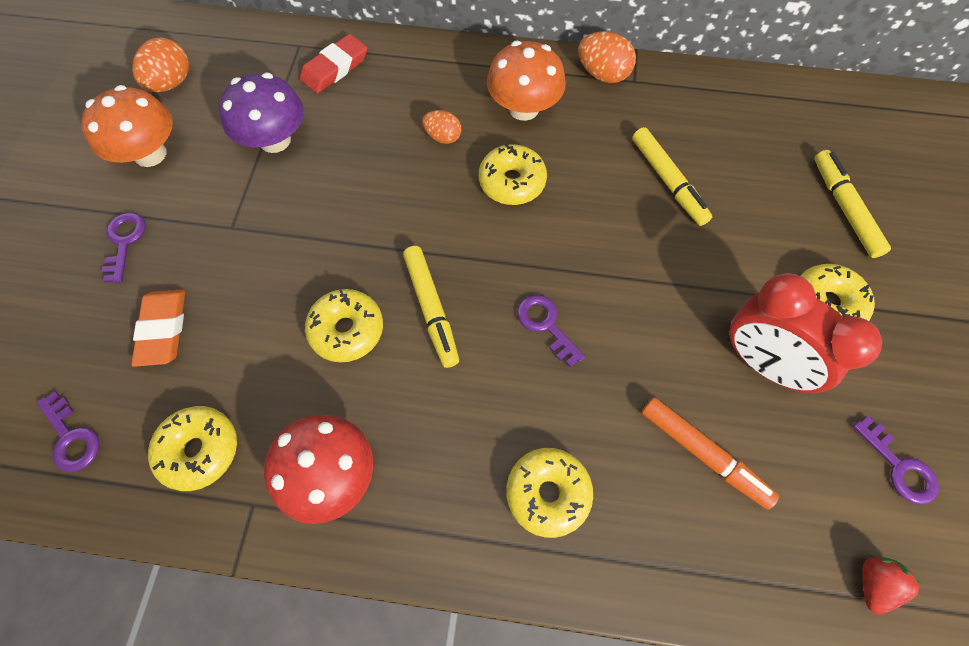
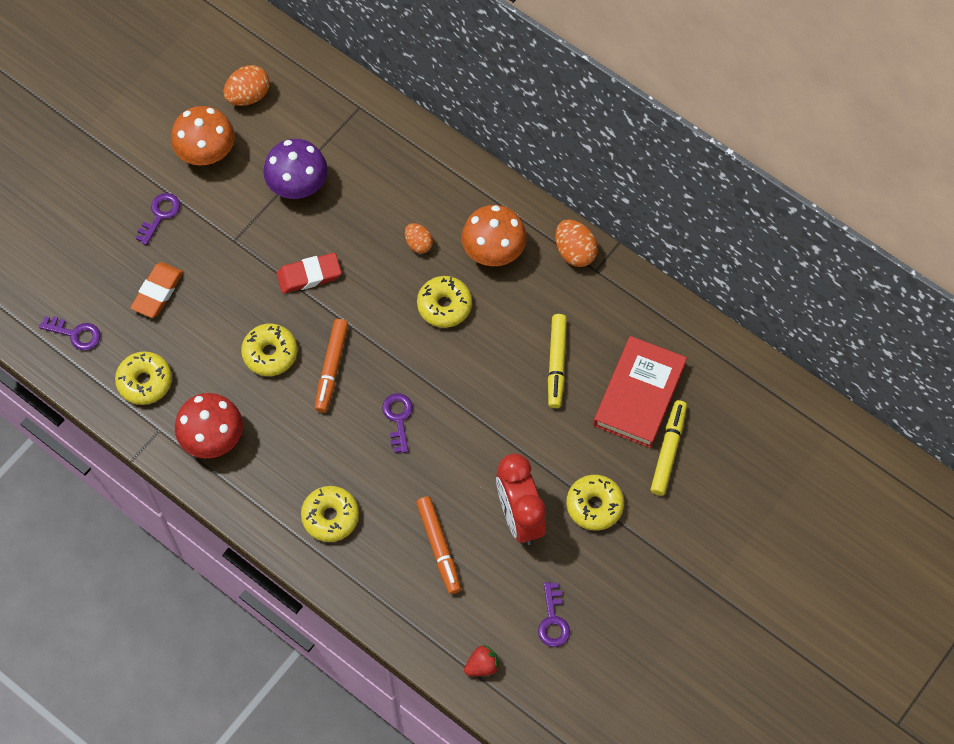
camera: 30 degrees right, 0 degrees up
purple key [37,391,100,472] -> purple key turned 60 degrees counterclockwise [39,316,101,350]
red eraser [300,34,367,94] -> red eraser moved to [276,253,341,294]
yellow marker [403,246,459,368] -> orange marker [315,319,348,413]
none -> red book [593,336,687,448]

